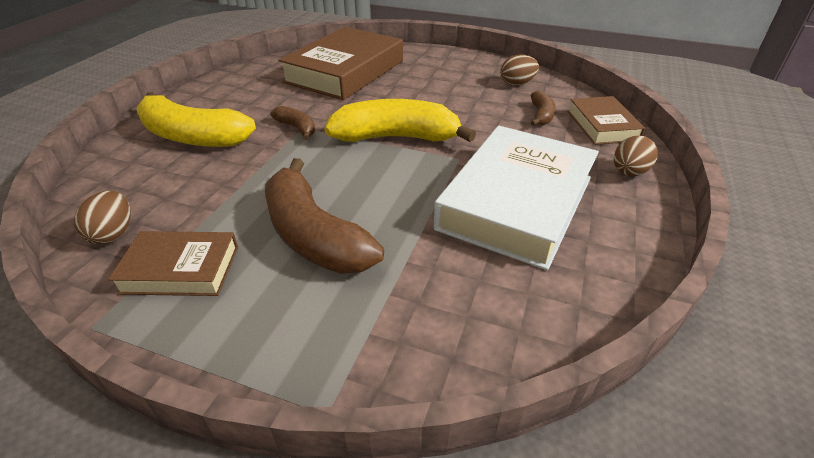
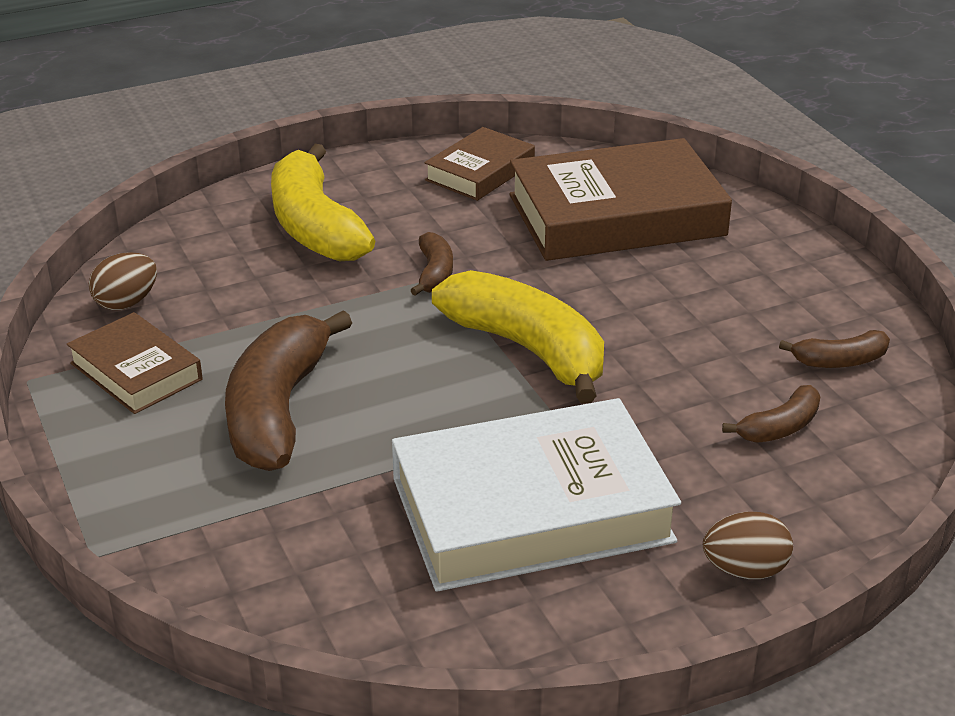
camera: 45 degrees right, 5 degrees down
brown egg [500,55,539,85] -> brown banana [779,330,890,368]
brown book [568,96,645,145] -> brown book moved to [425,127,535,201]

